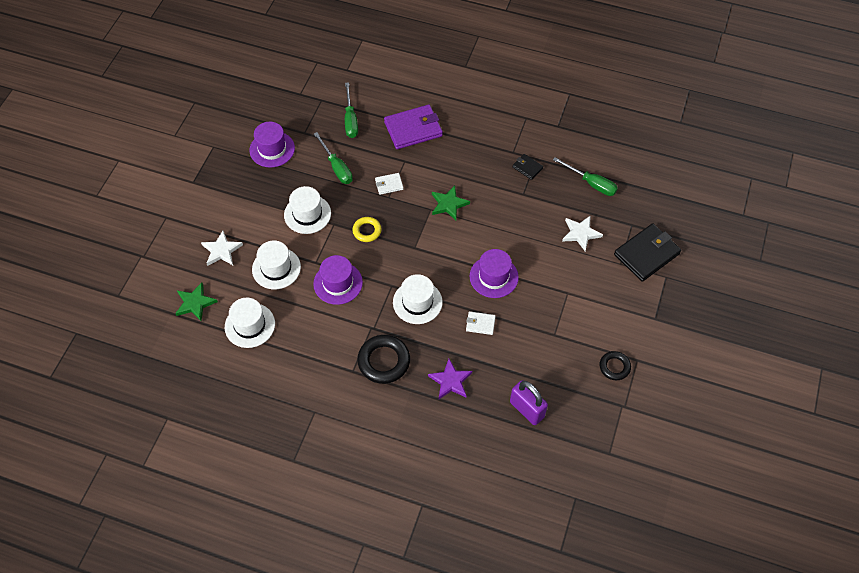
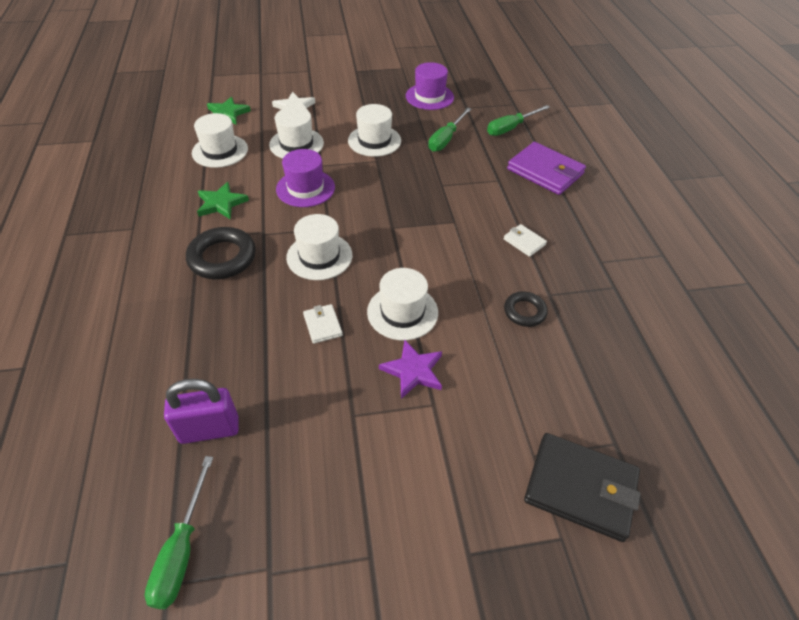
camera: 60 degrees right, 10 degrees down
yellow ring [352,217,381,242] -> none
white wallet [375,173,403,195] -> white wallet moved to [504,224,547,257]
purple star [428,359,472,399] -> purple star moved to [379,340,442,399]
green star [432,185,470,220] -> green star moved to [197,182,249,220]
purple hat [470,249,519,298] -> white hat [367,268,438,340]
purple padlock [510,380,548,425] -> purple padlock turned 60 degrees clockwise [164,379,239,444]
black wallet [513,154,543,180] -> none
green screwdriver [553,157,618,196] -> green screwdriver moved to [145,456,213,609]
white star [562,215,603,251] -> none
black ring [600,351,631,380] -> black ring moved to [504,291,548,327]

